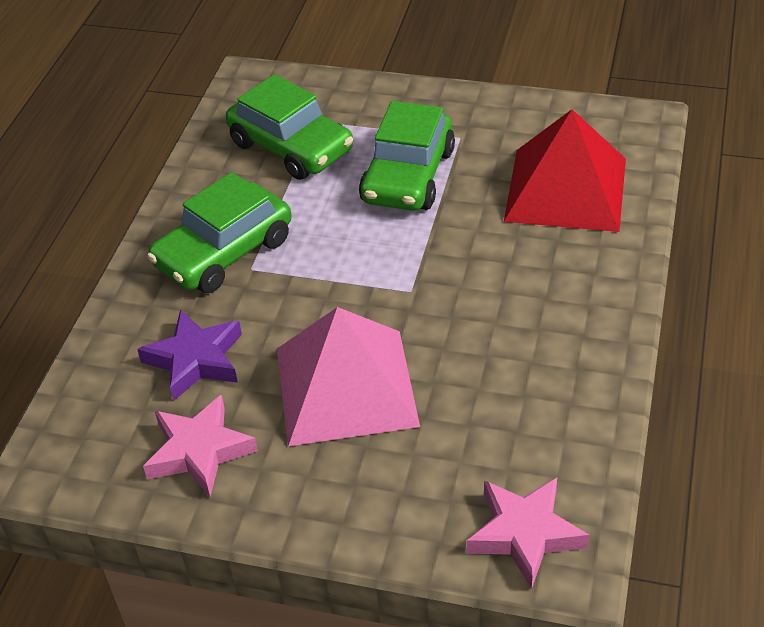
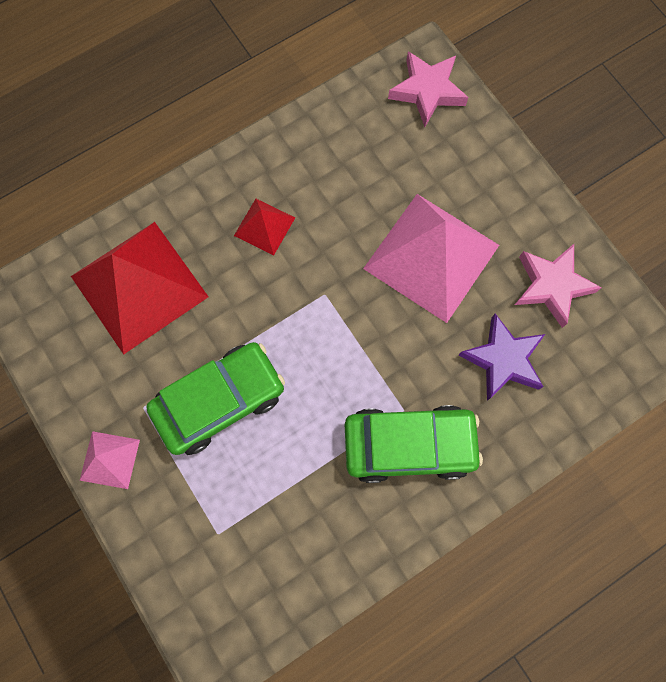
camera: 140 degrees left, 30 degrees up
green car [226,74,353,180] -> none
none -> pink pyramid [80,431,140,489]
none -> red pyramid [234,199,295,255]

